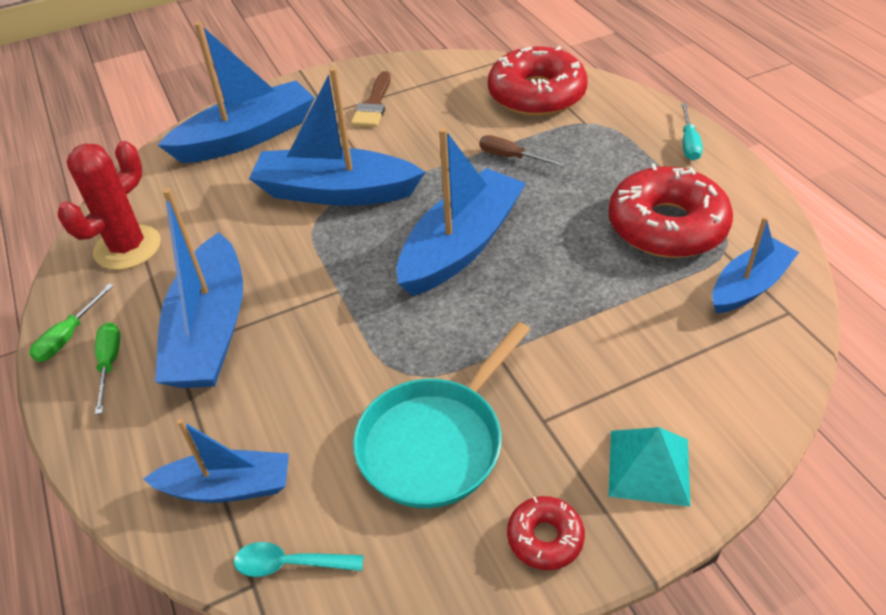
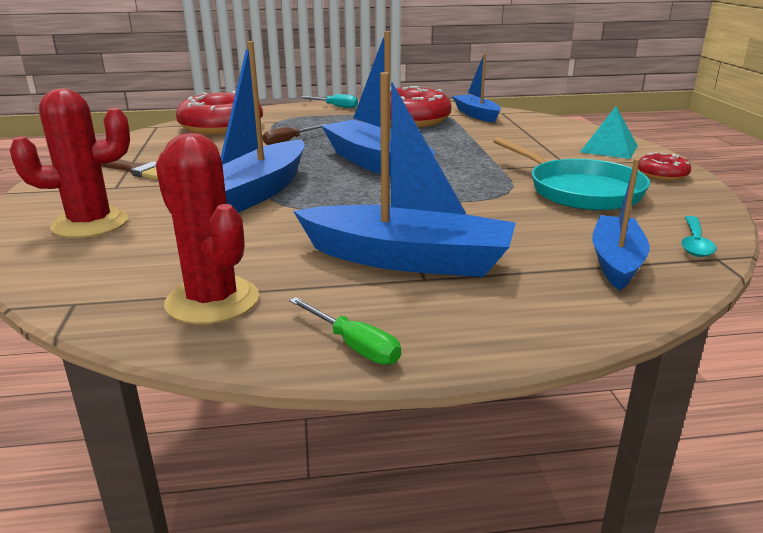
camera: 75 degrees left, 20 degrees down
green screwdriver [95,322,120,415] -> none
blue boat [158,22,314,163] -> red cactus [10,88,130,238]

